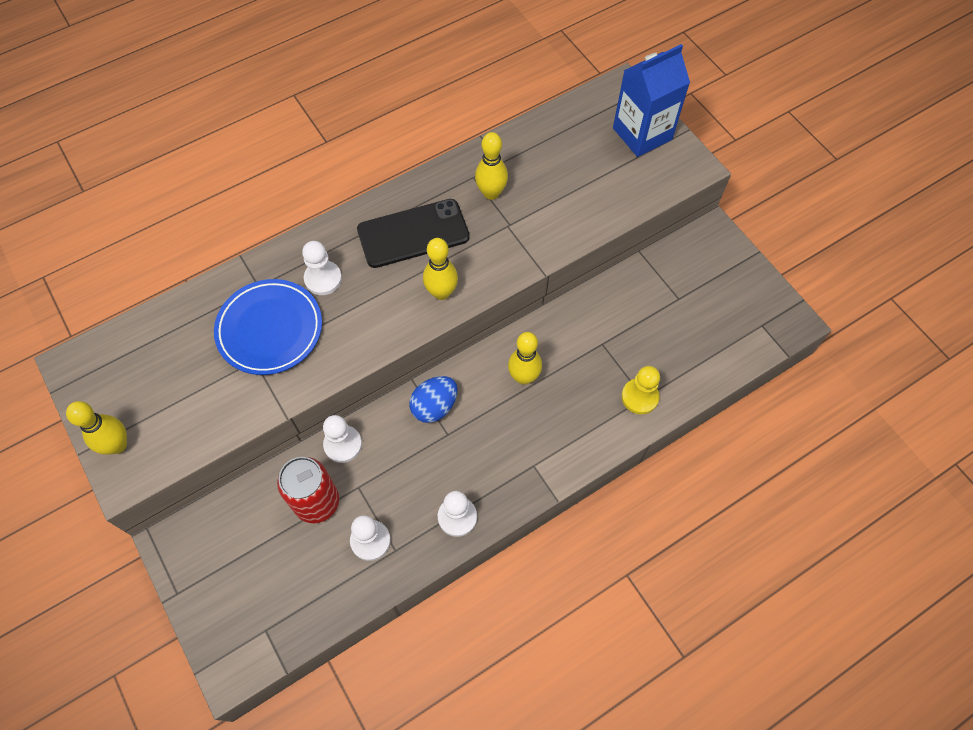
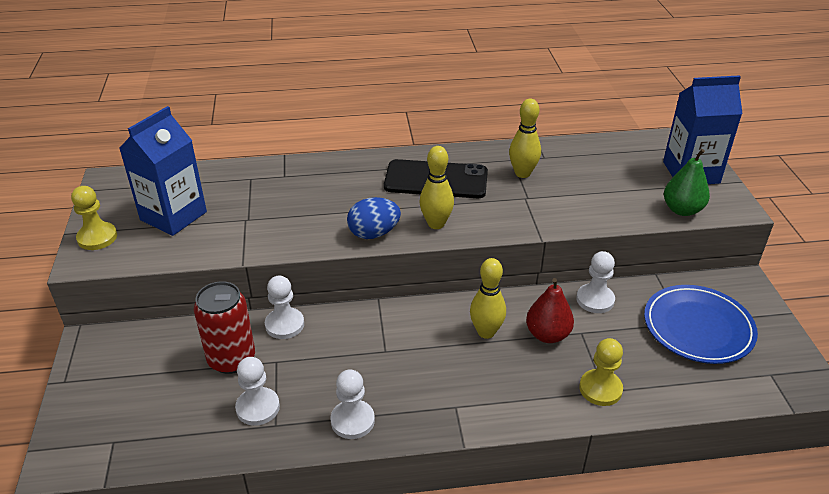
camera: 25 degrees right, 25 degrees down
yellow bowling pin [66,401,127,455] -> yellow pawn [71,186,117,250]
blue plate [214,279,322,375] -> blue plate moved to [644,285,758,364]
white pawn [302,241,342,295] -> white pawn moved to [576,251,615,313]
blue egg [409,376,458,423] -> blue egg moved to [347,197,401,239]
none -> blue carton [119,106,207,236]
none -> red pear [526,278,574,343]
none -> green pear [664,149,710,216]

